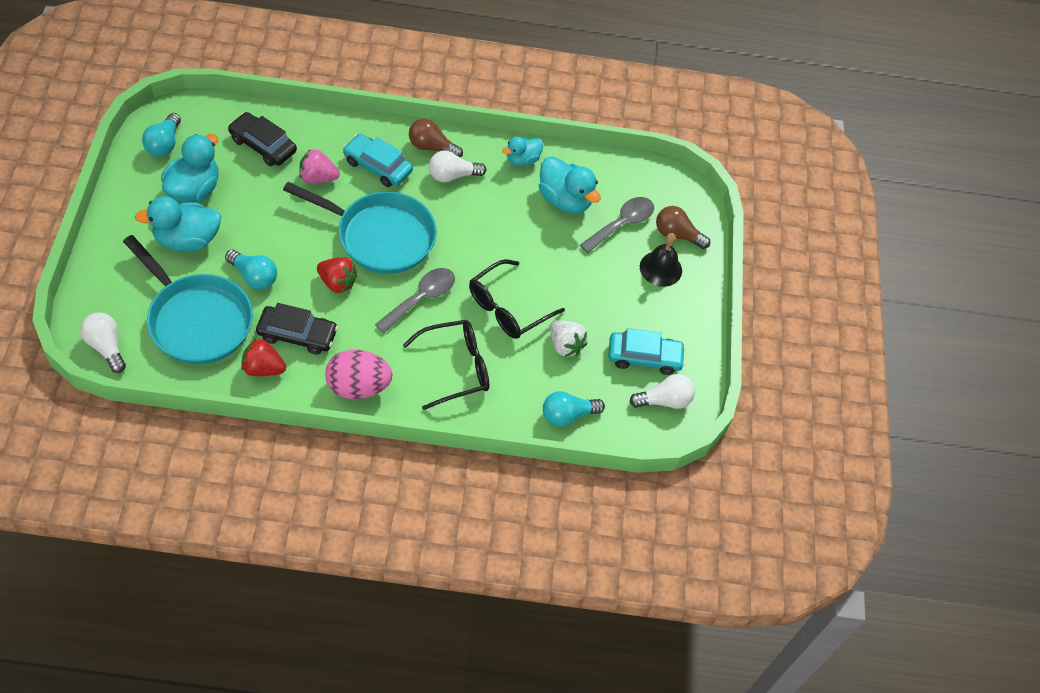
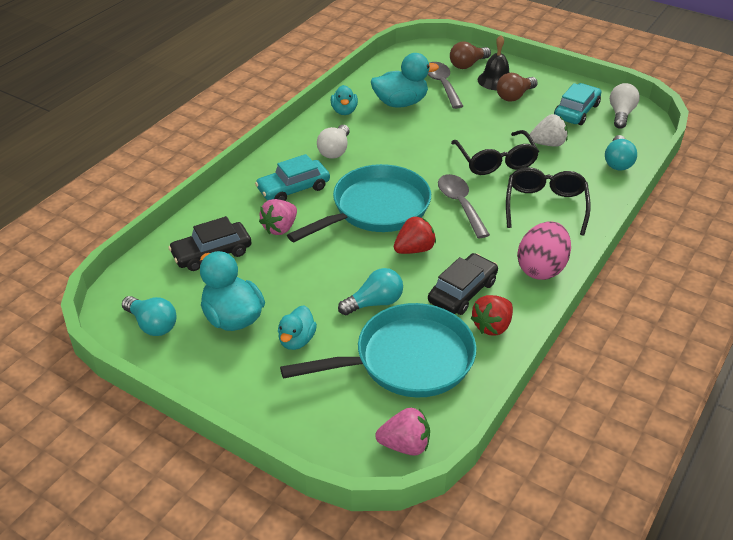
camera: 55 degrees left, 15 degrees down
white light bulb [80,312,126,373] -> pink strawberry [375,408,430,456]
turquoise duck [135,196,221,252] -> turquoise duck [278,305,317,350], size x0.61
brown light bulb [409,118,463,158] -> brown light bulb moved to [497,73,538,102]

